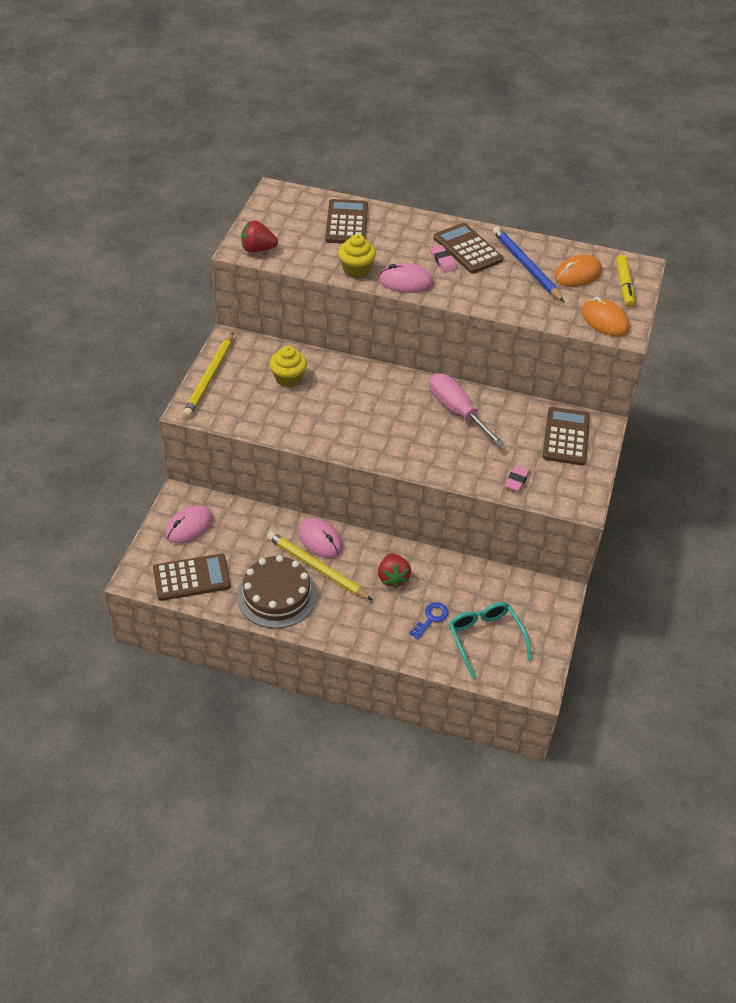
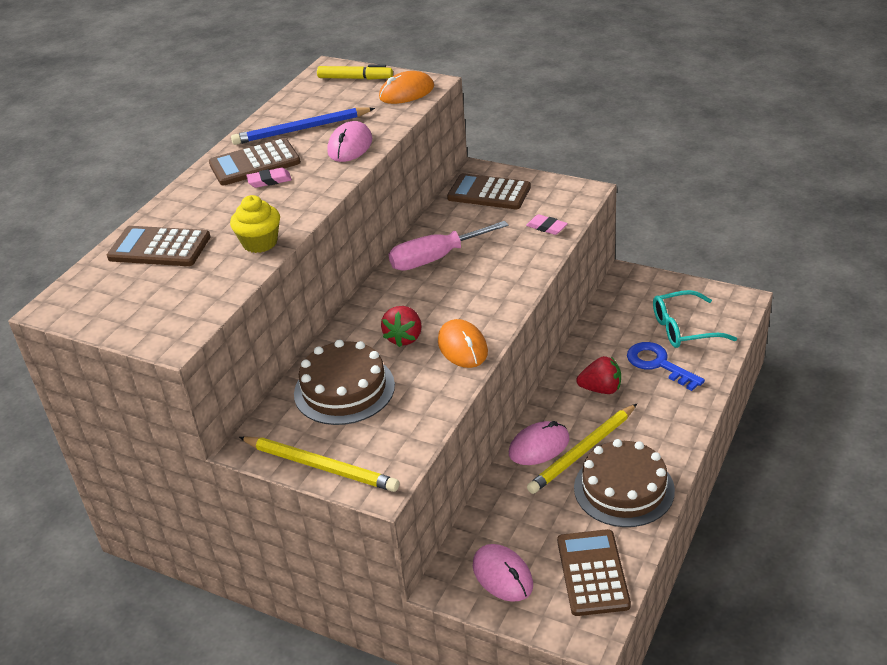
camera: 75 degrees left, 10 degrees down
red strawberry [241,220,278,253] -> red strawberry moved to [381,306,422,347]
yellow cupcake [270,346,307,387] -> brown cake [294,340,395,425]
pink mouse [379,263,433,293] -> pink mouse moved to [327,121,372,162]
blue key [409,602,449,640] -> blue key [627,342,705,391], size x1.55
orange mouse [554,255,602,287] -> orange mouse moved to [438,319,488,368]

